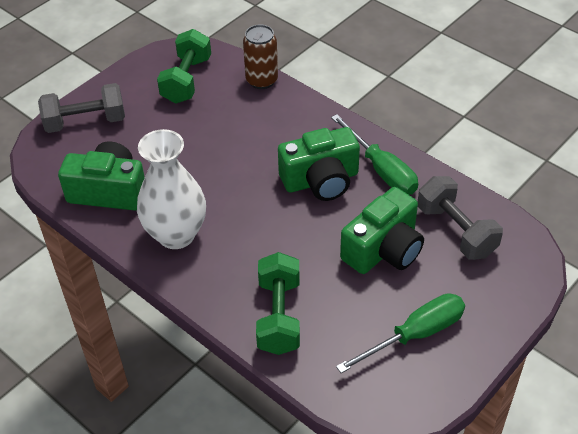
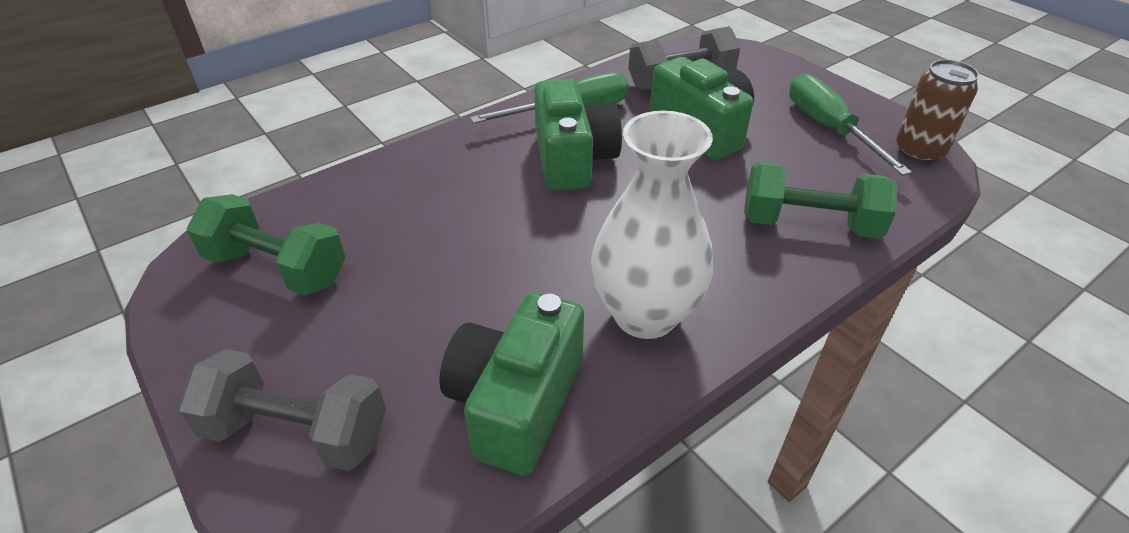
camera: 80 degrees left, 5 degrees down
grey dumbbell [38,83,125,133] -> grey dumbbell turned 75 degrees counterclockwise [177,349,386,471]
brown can [243,25,278,89] -> brown can moved to [896,60,979,164]

